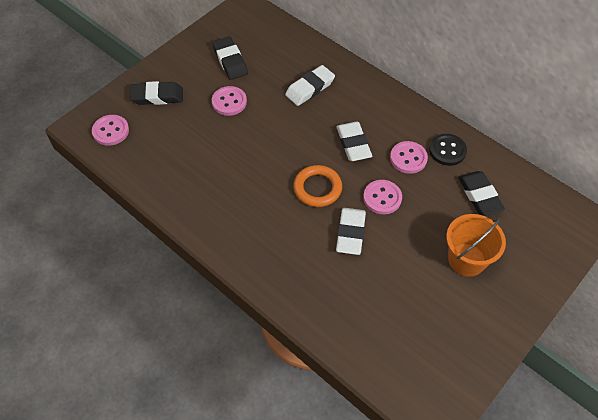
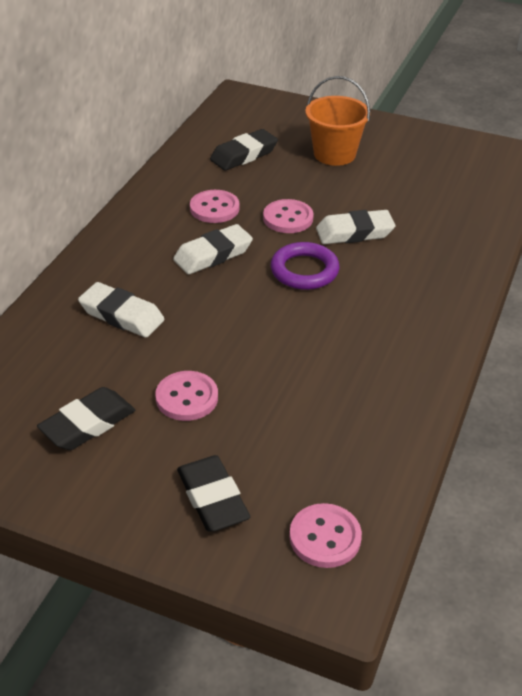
camera: 110 degrees left, 15 degrees down
orange ring [293,165,342,207] -> purple ring [271,242,339,290]
black button [429,134,467,166] -> none

